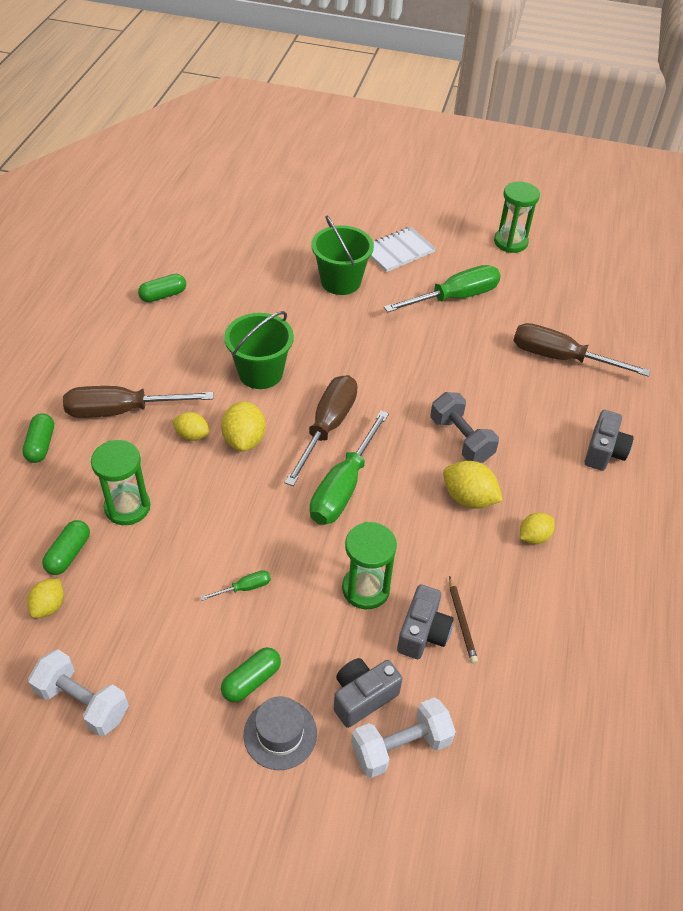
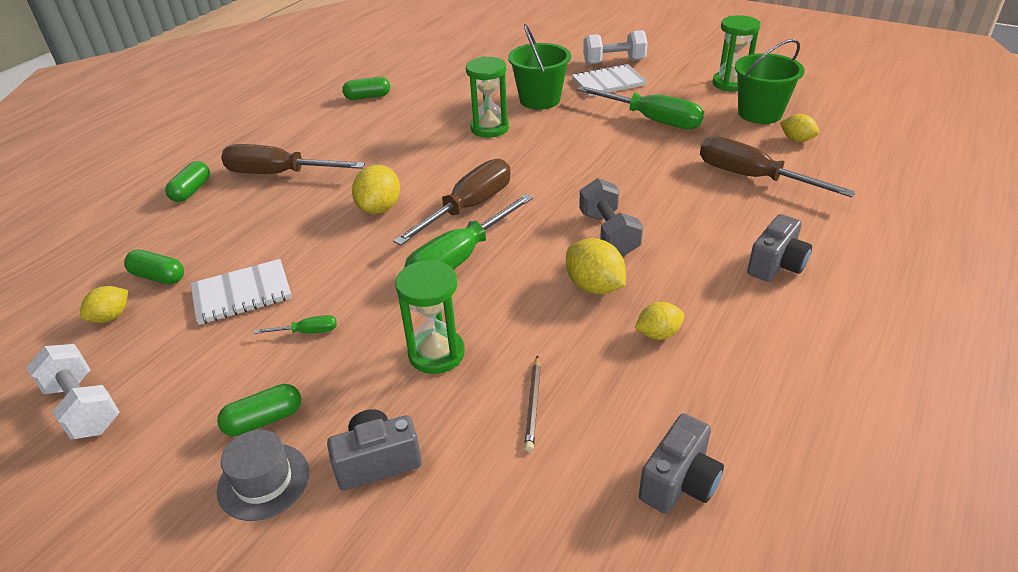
camera: 20 degrees right, 10 degrees down
green capsule [42,520,90,575] -> green capsule turned 75 degrees clockwise [124,250,184,285]
green hourglass [91,440,150,525] -> green hourglass moved to [466,56,509,138]
yellow lemon [172,412,210,441] -> yellow lemon moved to [780,114,819,142]
green bucket [224,311,294,389] -> green bucket moved to [735,39,805,124]
white dumbbell [351,698,456,778] -> white dumbbell moved to [583,30,648,65]
green screwdriver [384,265,501,312] -> green screwdriver turned 45 degrees clockwise [577,86,704,130]
grey camera [397,584,454,659] -> grey camera moved to [639,413,724,514]
none -> white notebook [191,259,292,325]

